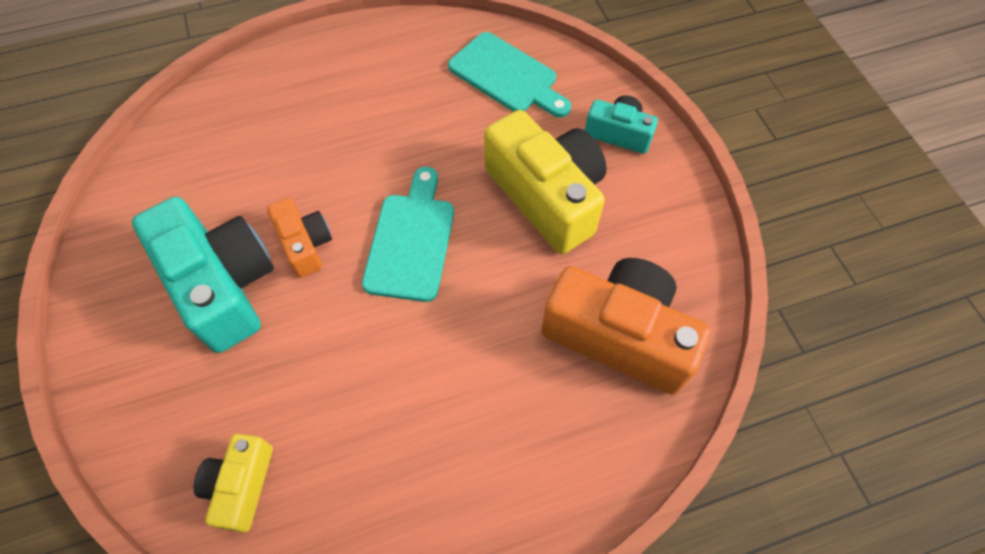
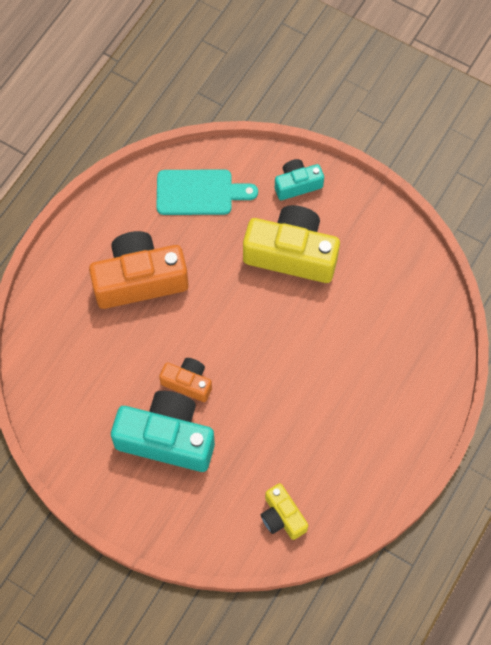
camera: 40 degrees left, 5 degrees up
turquoise cutting board [362,167,454,302] -> none
orange camera [541,258,711,395] -> orange camera moved to [89,231,189,309]

